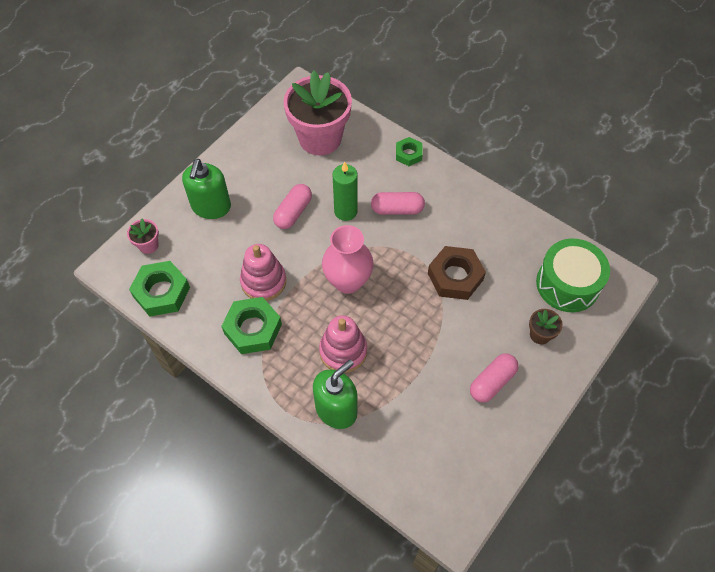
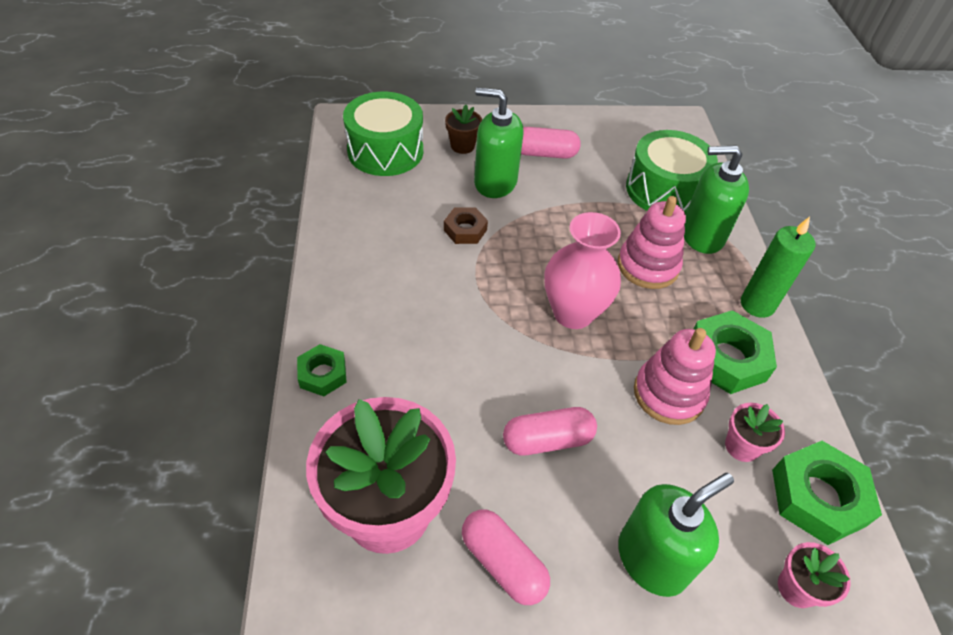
camera: 135 degrees left, 10 degrees down
green candle [332,162,358,221] -> green candle moved to [741,217,816,318]
pink capsule [371,192,425,215] -> pink capsule moved to [462,510,550,605]
brown nut [428,246,486,300] -> brown nut [444,207,488,244], size x0.59
none -> green soap dispenser [474,87,523,198]
none -> green drum [626,130,718,215]
none -> pink flower pot [725,403,785,462]

